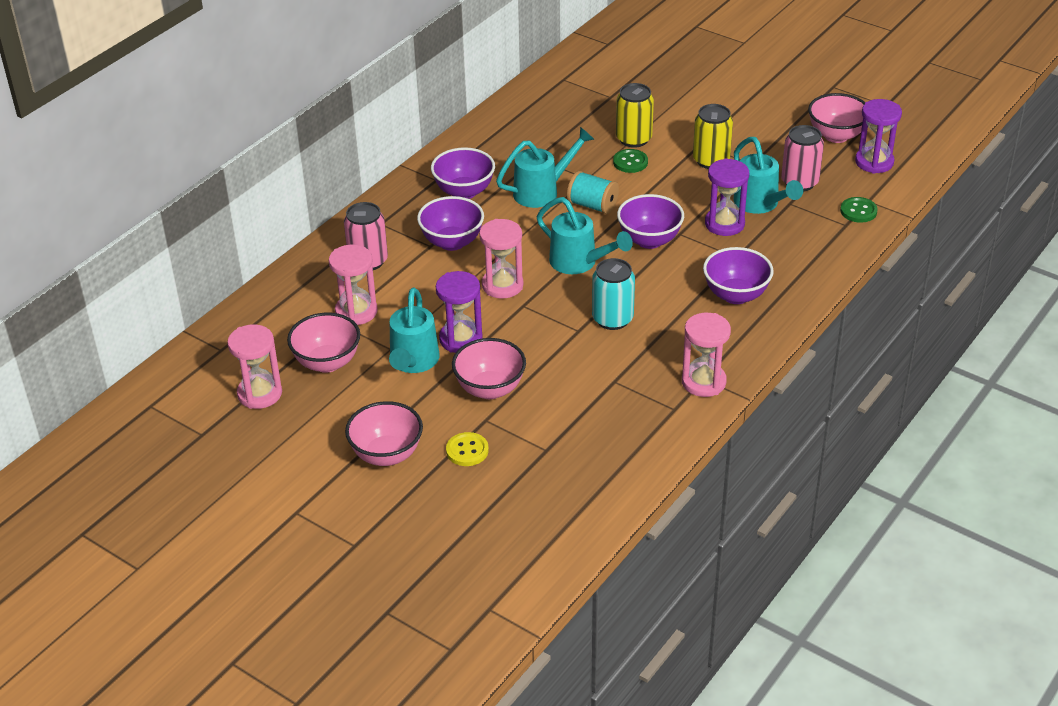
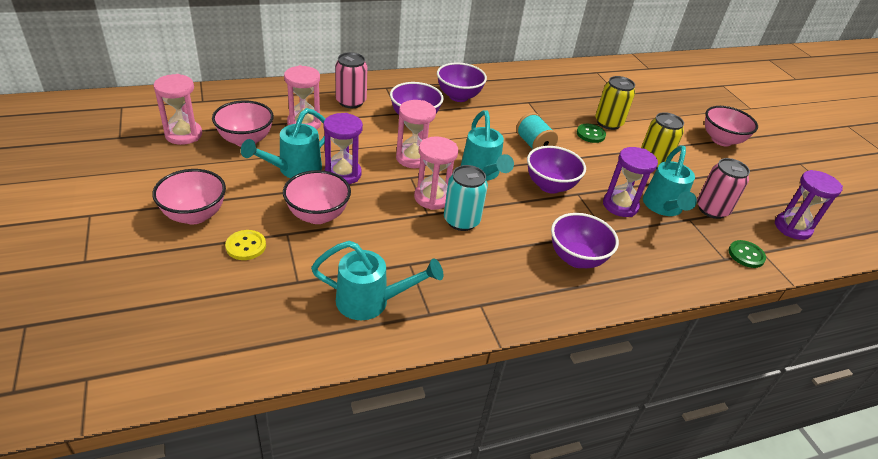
camera: 30 degrees right, 0 degrees up
turquoise watering can [496,127,594,208] -> turquoise watering can moved to [311,241,443,320]
pink hourglass [682,313,731,397] -> pink hourglass moved to [414,136,458,210]
pink bowl [808,93,865,143] -> pink bowl moved to [705,106,758,146]

